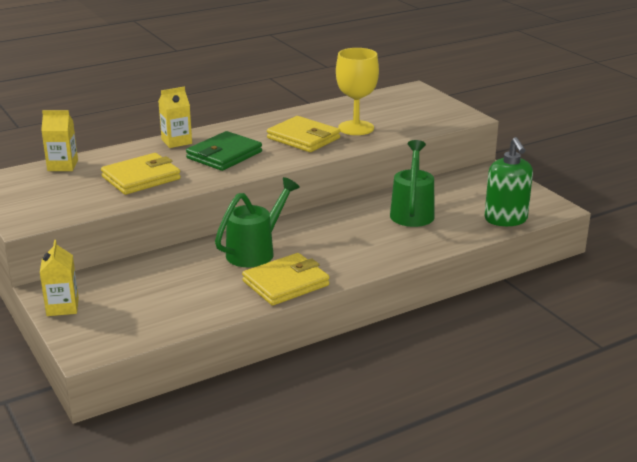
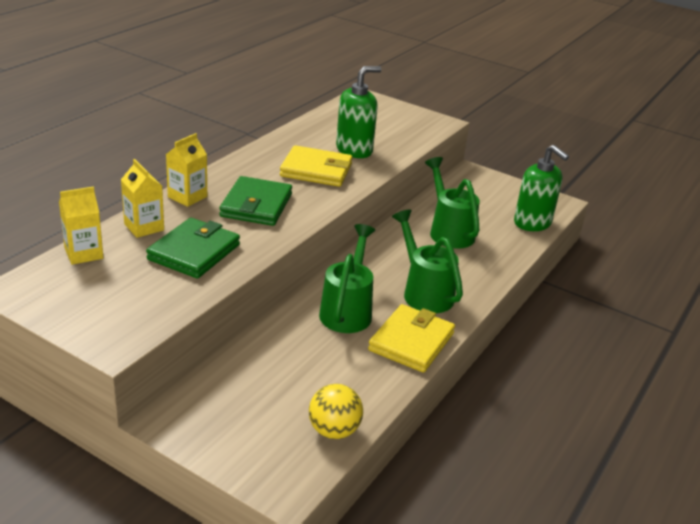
camera: 30 degrees left, 5 degrees up
yellow carton [40,240,79,316] -> yellow carton moved to [121,159,164,238]
yellow wallet [101,153,181,195] -> green wallet [146,218,240,278]
yellow goblet [336,48,379,135] -> green soap dispenser [336,66,382,158]
none -> yellow ball [309,384,363,439]
none -> green watering can [392,210,463,313]

